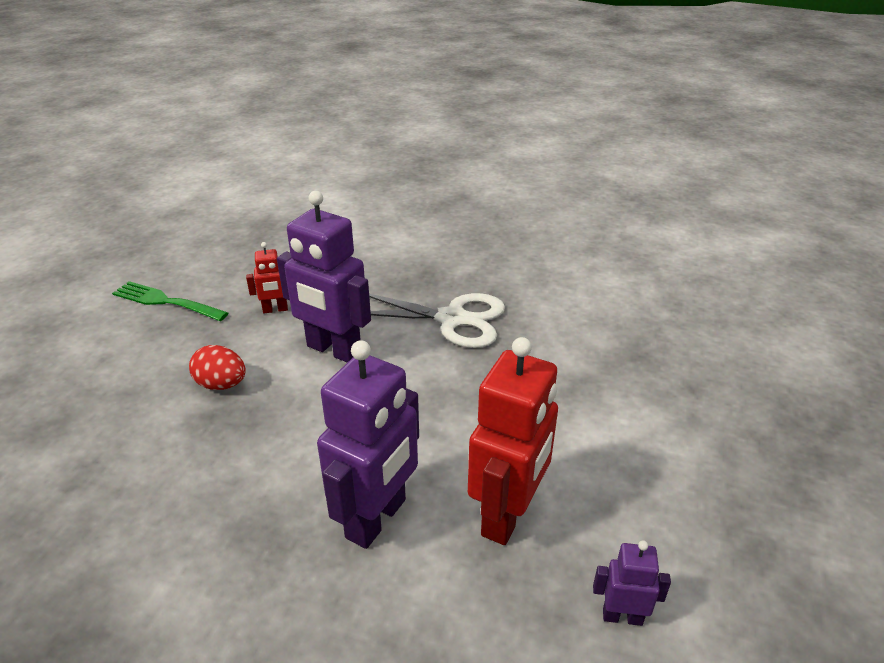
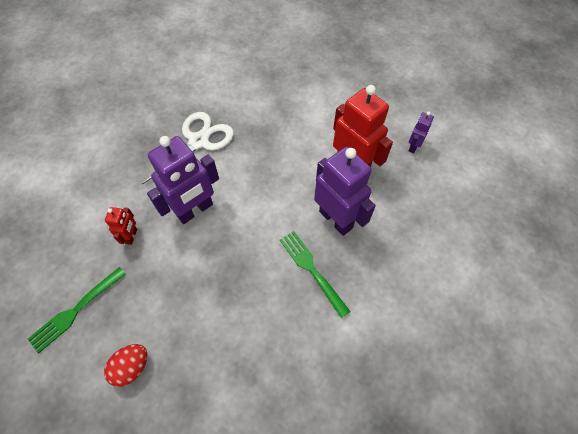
camera: 70 degrees left, 25 degrees up
red egg [189,345,246,390] -> red egg moved to [104,344,147,387]
none -> green fork [280,231,351,318]

